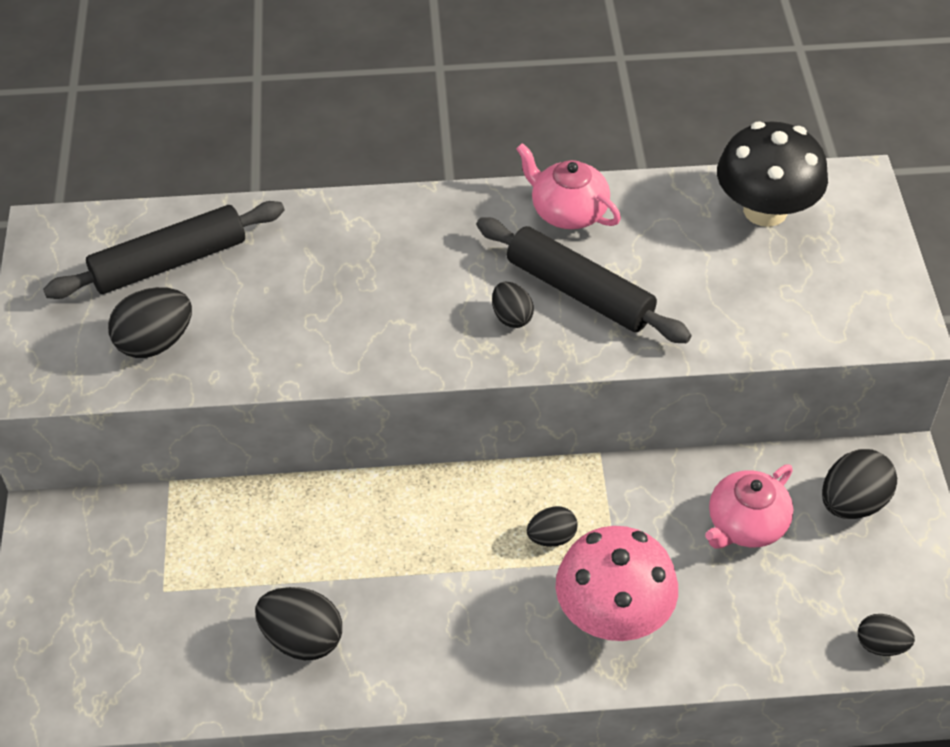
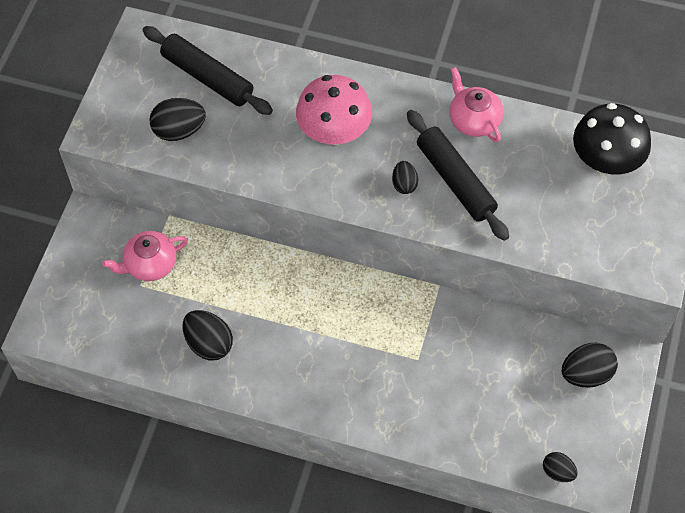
camera: 20 degrees right, 10 degrees up
black rolling pin [43,201,284,299] -> black rolling pin turned 45 degrees clockwise [143,26,273,115]
black egg [527,506,578,547] -> none
pink mushroom [556,526,678,641] -> pink mushroom moved to [296,75,372,145]
pink teapot [705,465,793,549] -> pink teapot moved to [102,231,188,281]

